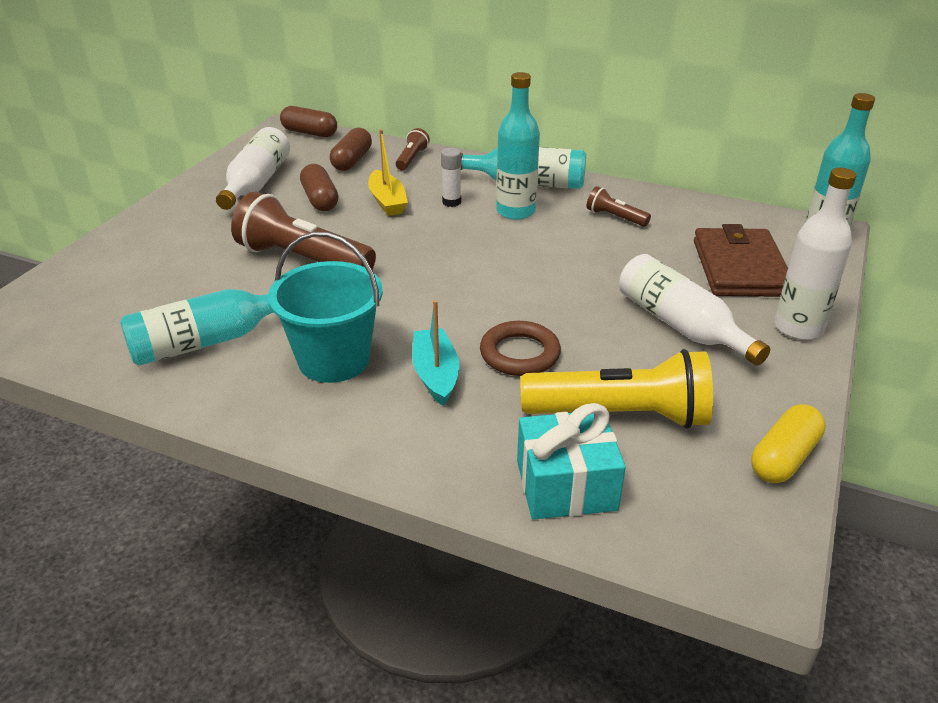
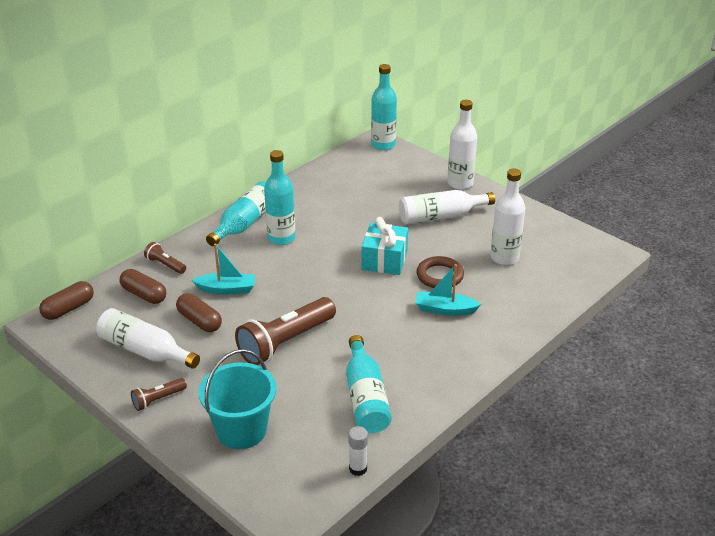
camera: 70 degrees left, 0 degrees up
turquoise bucket [268,231,383,383] -> turquoise bucket moved to [199,349,276,449]
brown capsule [300,164,338,211] -> brown capsule turned 45 degrees clockwise [176,293,222,332]
yellow boat [368,129,408,216] -> turquoise boat [192,244,256,295]
white glue stick [441,148,461,207] -> white glue stick moved to [348,426,368,476]
turquoise gift [517,403,626,519] -> turquoise gift moved to [362,217,408,275]
yellow flashlight [521,349,713,429] -> white bottle [490,169,526,265]
brown flashlight [587,186,651,227] -> brown flashlight moved to [131,378,187,411]
brown wallet [694,224,788,297] -> none
yellow capsule [751,404,826,483] -> none

